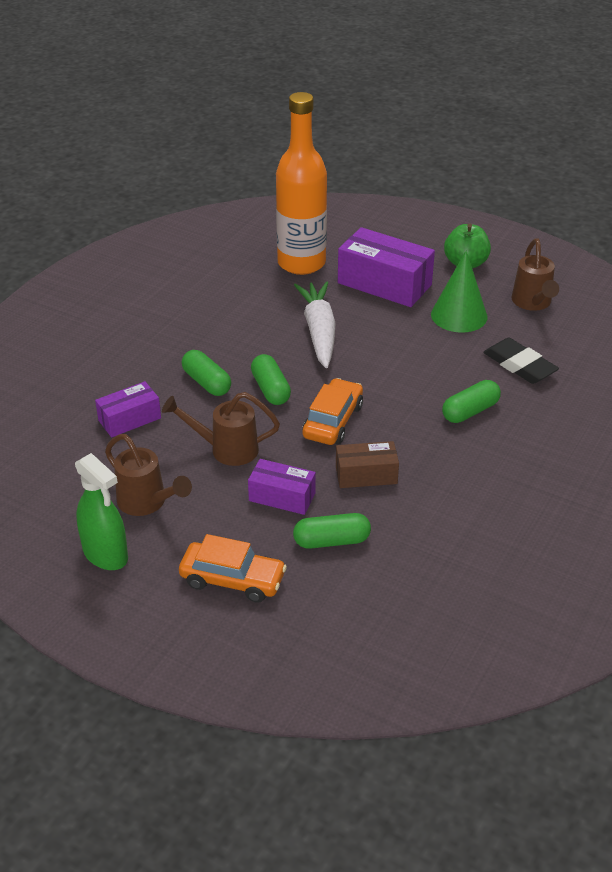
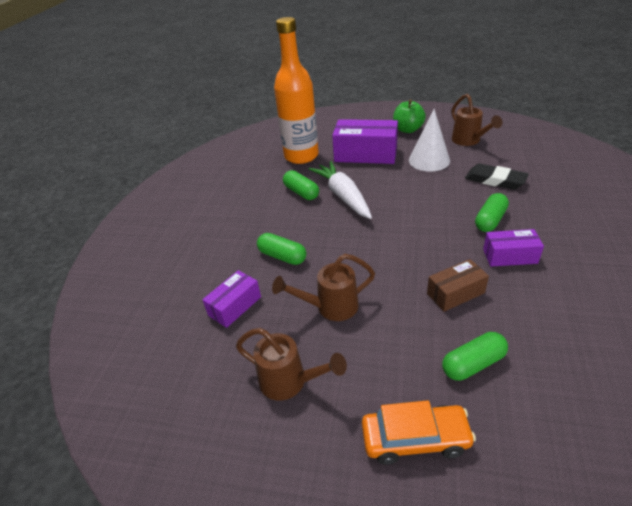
camera: 15 degrees left, 0 degrees up
green spray bottle [75,453,128,570] -> none
purple box [248,459,316,515] -> purple box moved to [483,229,544,266]
green capsule [251,354,291,405] -> green capsule moved to [283,170,319,200]
orange car [302,378,363,445] -> none
green cone [431,250,487,333] -> white cone [409,109,450,172]

